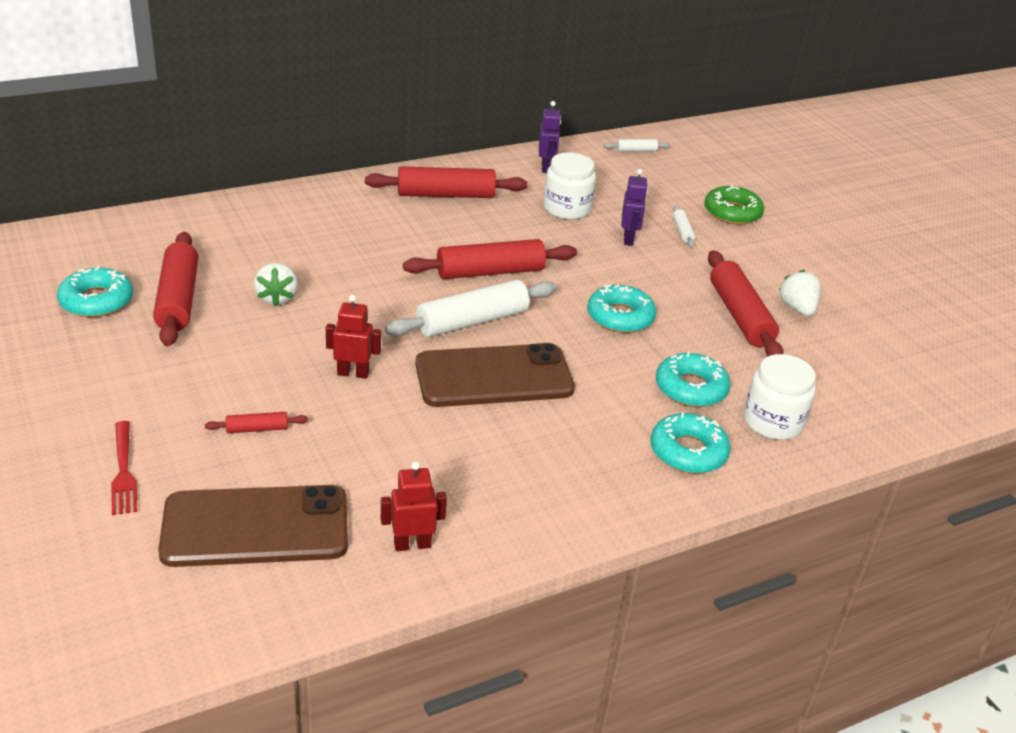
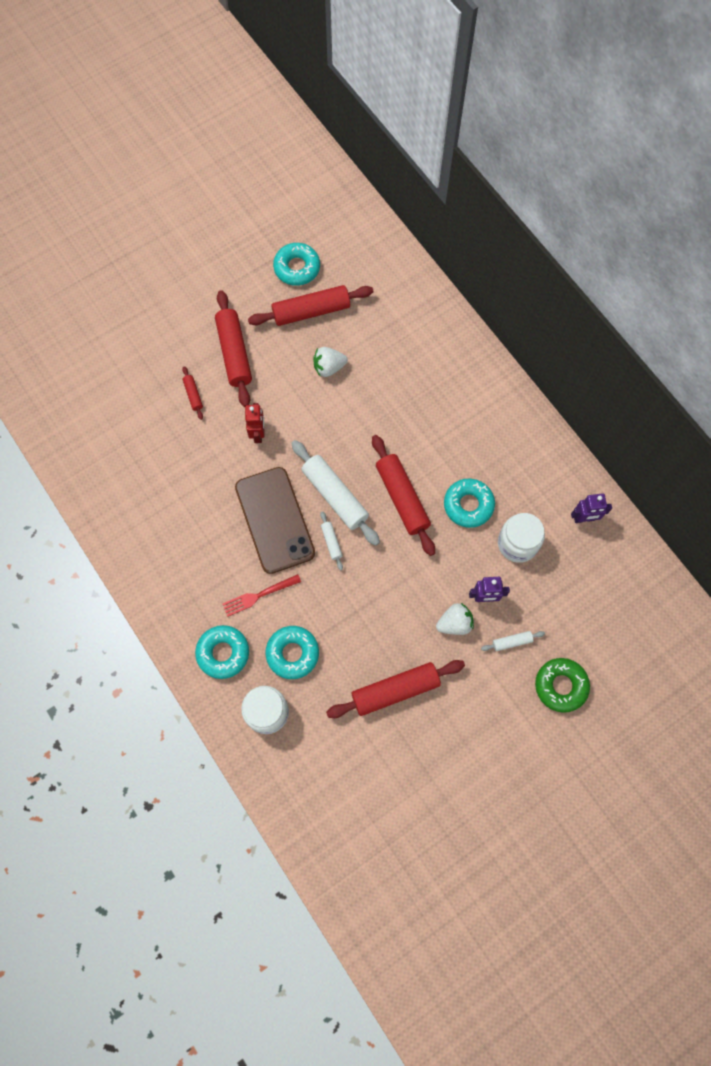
camera: 85 degrees right, 35 degrees up
red fork [111,421,137,515] -> red fork moved to [223,574,301,617]
brown phone [158,485,348,567] -> none
red rolling pin [365,166,528,198] -> red rolling pin moved to [215,290,252,407]
red robot [381,461,447,551] -> none
turquoise donut [587,284,656,333] -> turquoise donut moved to [444,479,495,528]
white rolling pin [604,139,670,152] -> white rolling pin moved to [320,511,343,571]
white strawberry [779,270,821,316] -> white strawberry moved to [436,603,474,635]

